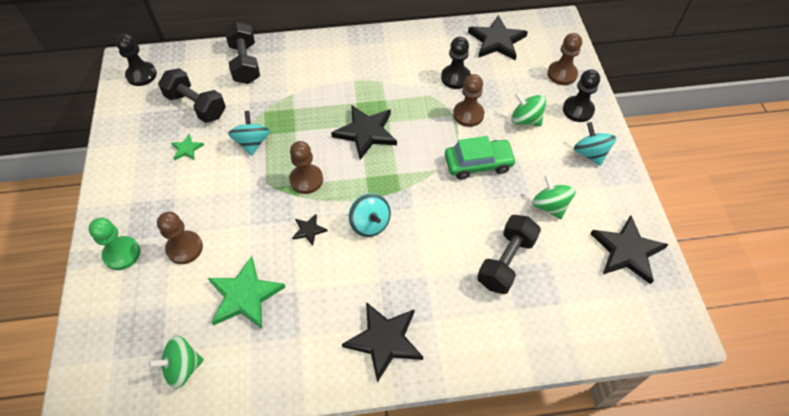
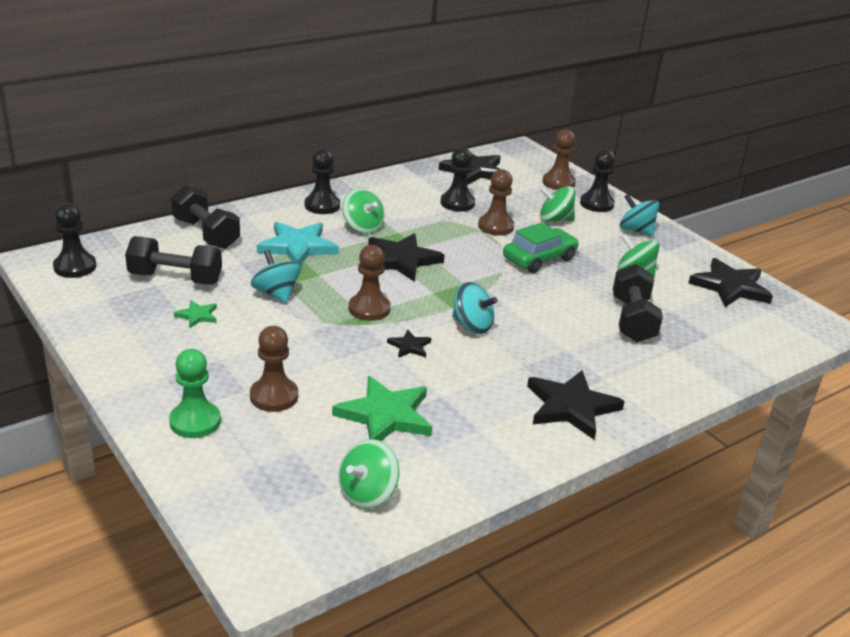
camera: 30 degrees left, 25 degrees down
none -> turquoise star [257,222,339,265]
none -> black pawn [305,148,340,214]
none -> green spinning top [342,188,385,234]

